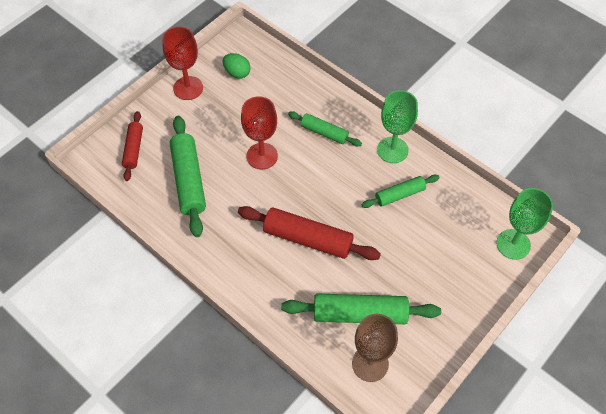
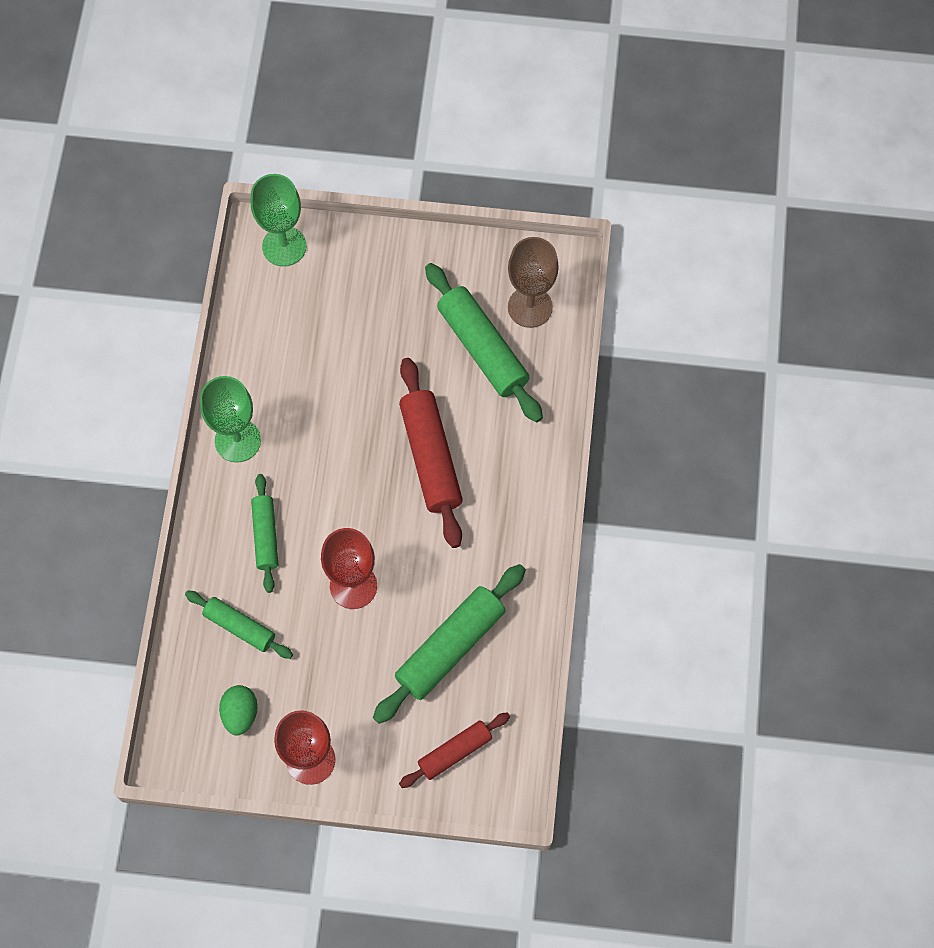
camera: 125 degrees left, 10 degrees up
green rolling pin [361,175,439,208] -> green rolling pin moved to [185,591,293,659]

